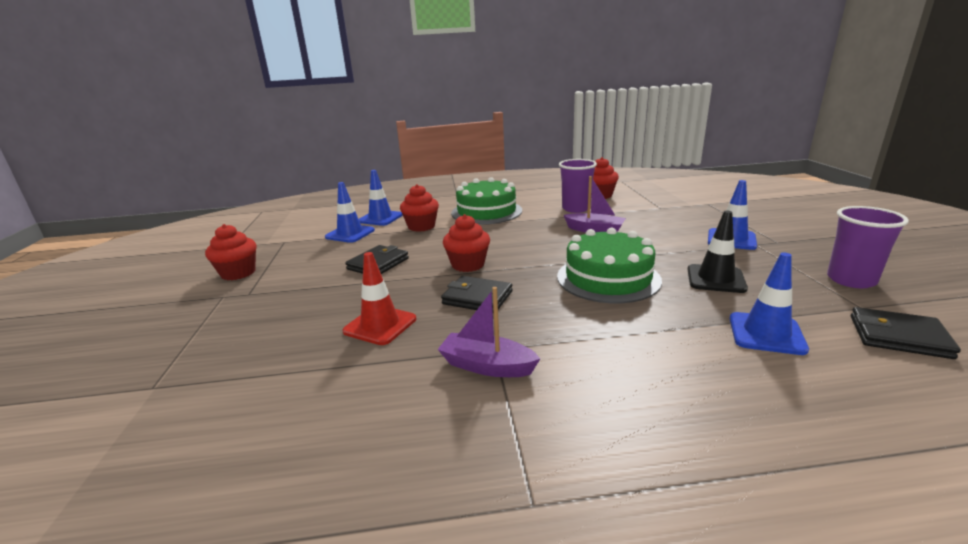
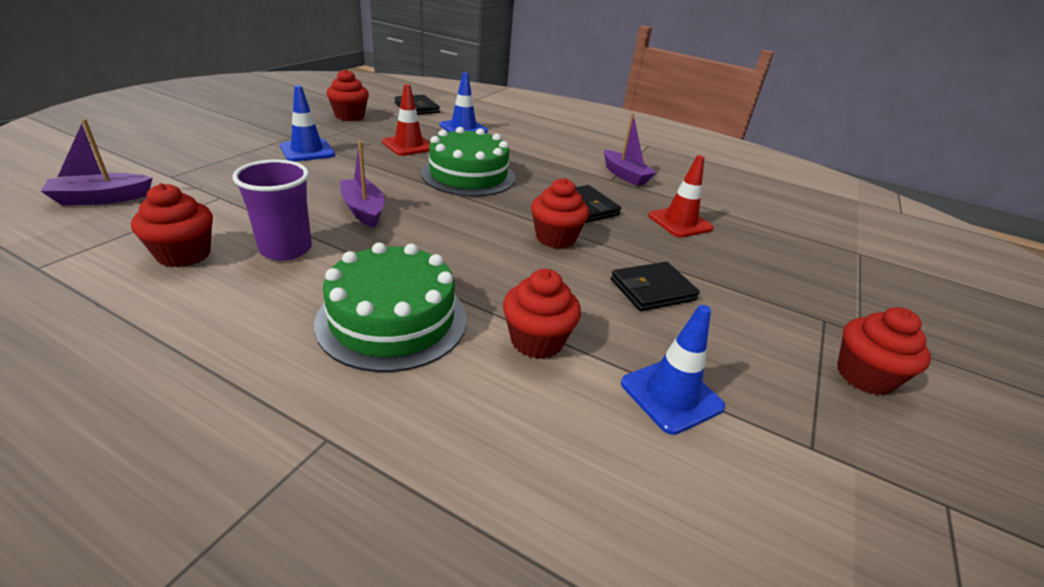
camera: 150 degrees left, 10 degrees up
blue traffic cone [359,170,403,226] -> none
black traffic cone [687,211,748,293] -> red traffic cone [382,84,430,156]
purple cup [827,206,909,288] -> red cupcake [326,69,369,121]
none -> purple boat [41,119,153,206]

